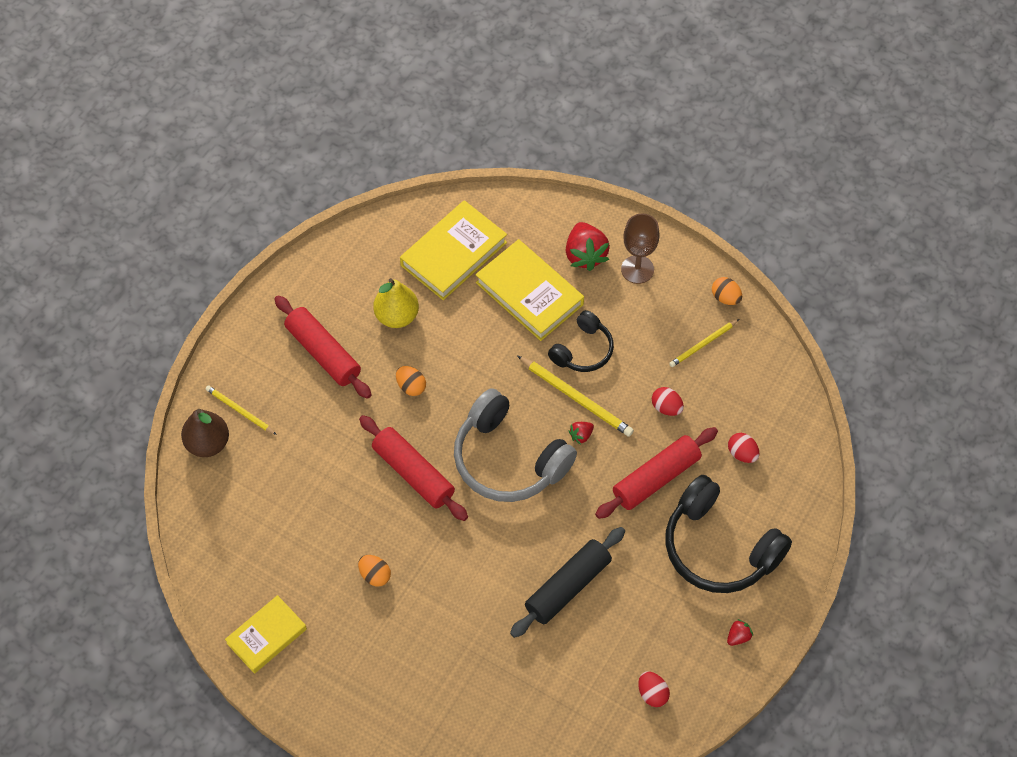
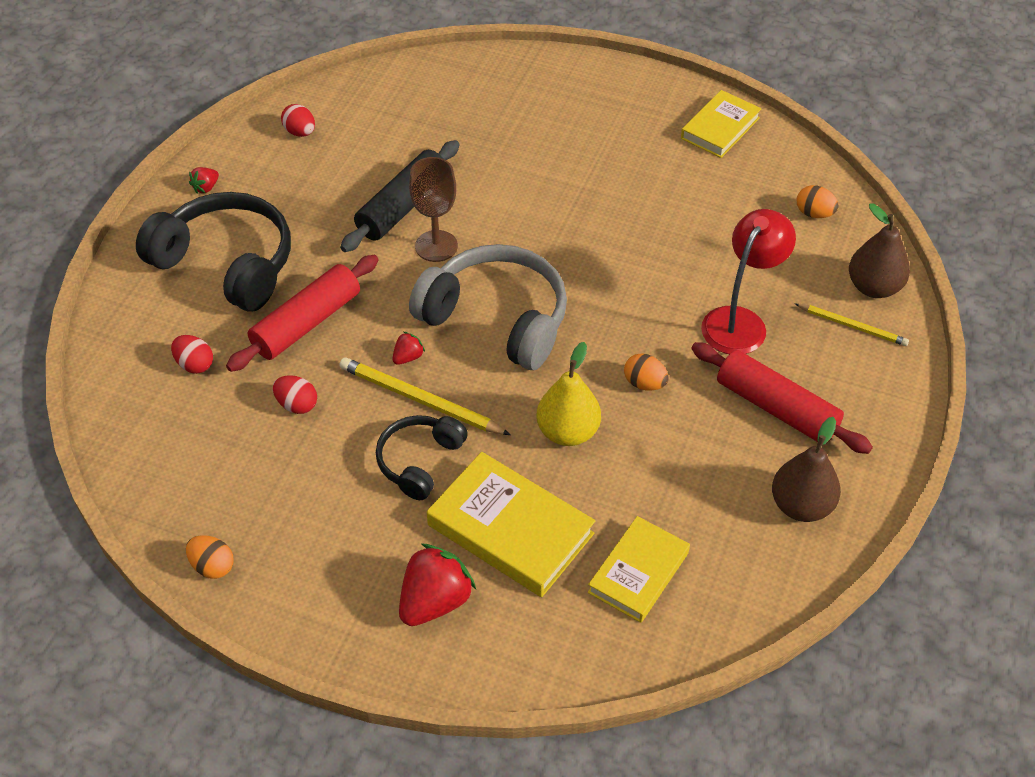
camera: 170 degrees right, 10 degrees down
orange egg [358,555,391,587] -> orange egg moved to [797,185,839,218]
red rolling pin [359,415,468,521] -> none
yellow pear [373,278,419,328] -> yellow pear moved to [536,342,601,446]
yellow book [400,200,507,300] -> yellow book [588,516,690,623], size x0.66
red strawberry [566,222,610,271] -> red strawberry turned 60 degrees clockwise [399,544,476,626]
brown goblet [621,213,660,284] -> brown goblet moved to [409,157,458,262]
yellow pencil [669,319,739,367] -> none
none -> red lamp [701,209,796,354]
none -> brown pear [772,417,841,522]

